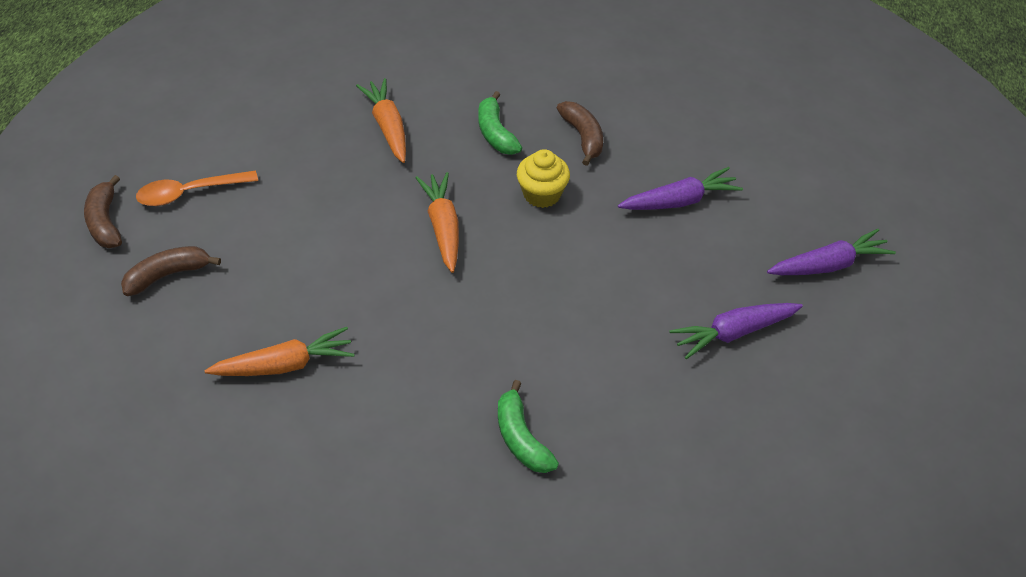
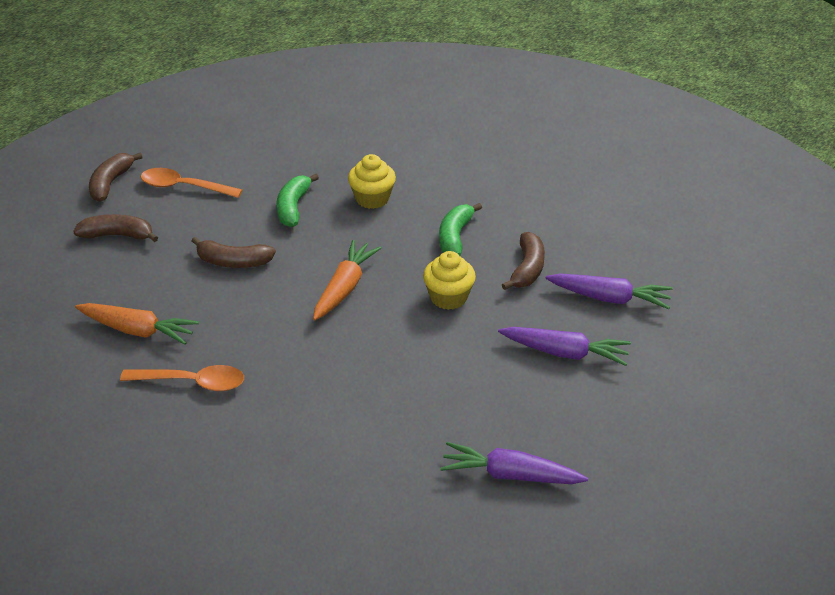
camera: 35 degrees right, 10 degrees down
orange carrot [356,78,406,163] -> yellow cupcake [348,154,396,209]
green banana [498,380,559,473] -> green banana moved to [277,174,319,227]
purple carrot [767,229,896,275] -> purple carrot moved to [545,274,673,309]
none -> orange spoon [120,365,244,391]
none -> brown banana [191,237,276,268]

